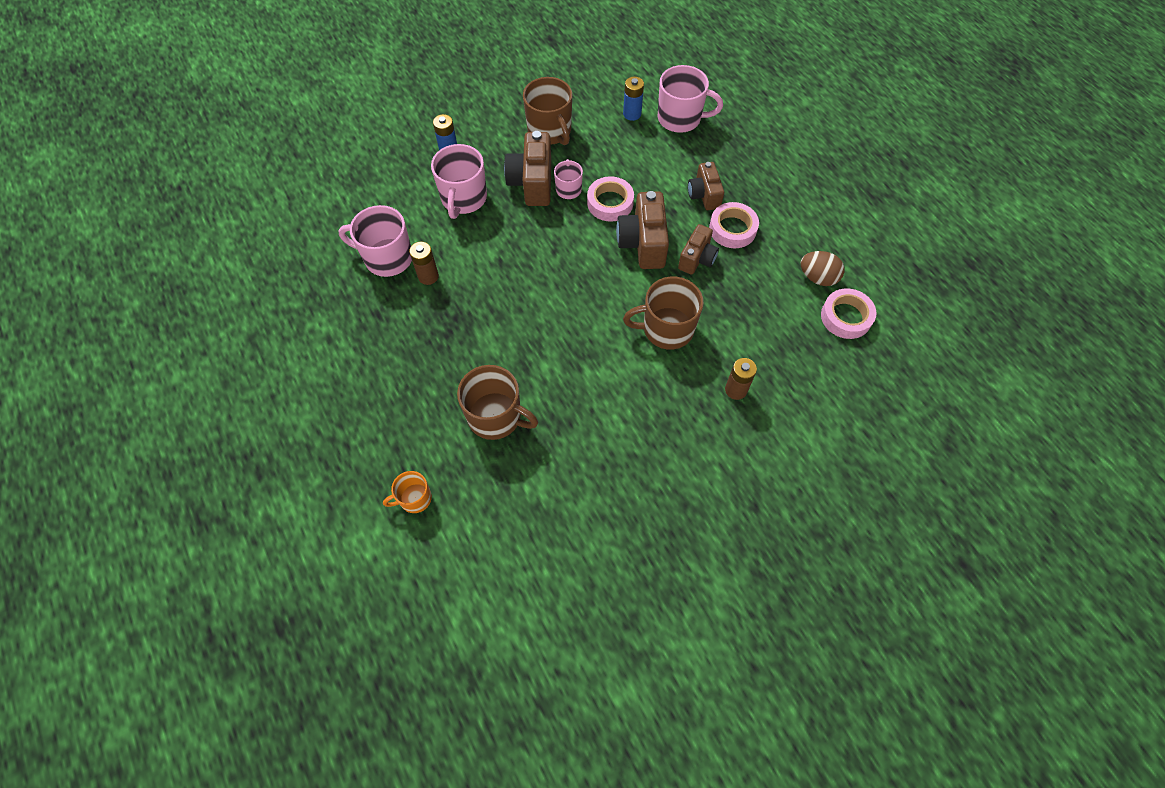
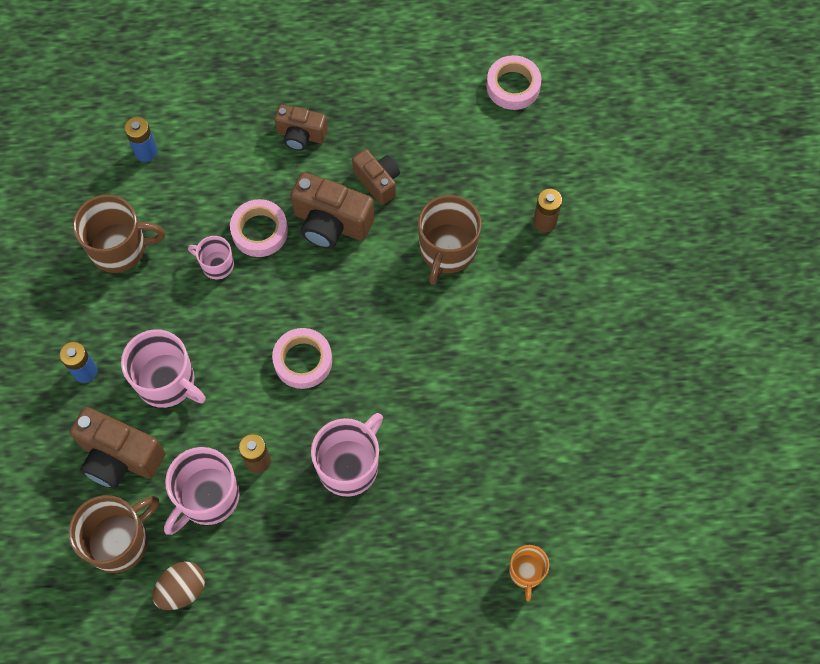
camera: 65 degrees left, 5 degrees up
brown mug [457,365,538,440] -> brown mug moved to [69,495,159,573]
brown camera [504,131,551,206] -> brown camera moved to [70,407,165,489]
pink mug [658,65,723,133] -> pink mug moved to [311,413,383,497]
pink tape [709,202,759,248] -> pink tape moved to [272,328,332,389]
brown egg [800,251,845,286] -> brown egg moved to [152,561,205,610]

